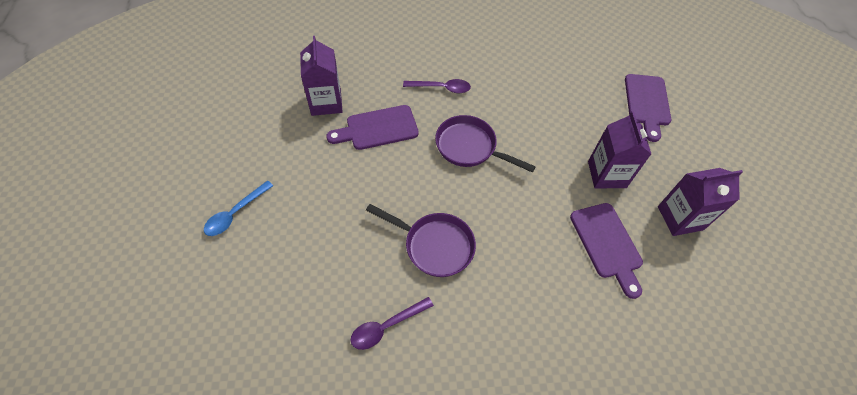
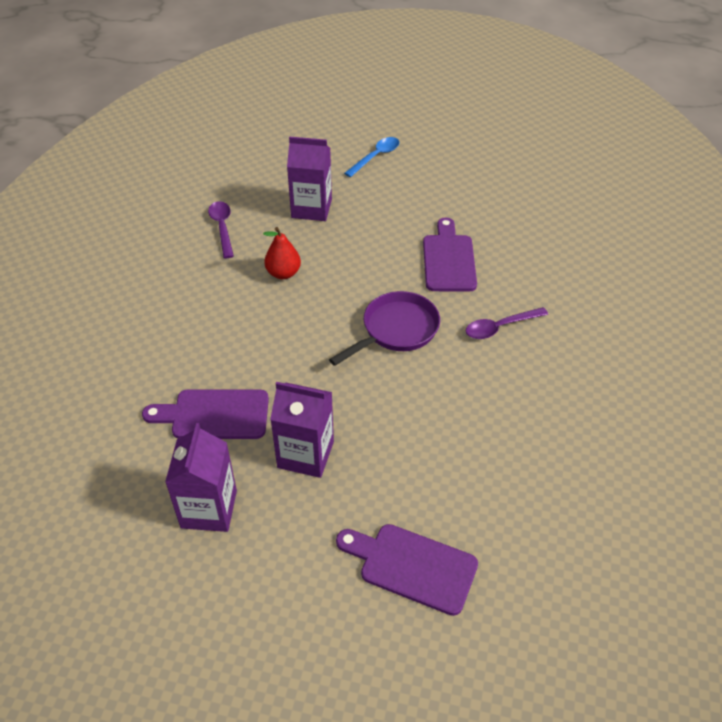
camera: 110 degrees right, 10 degrees down
blue spoon [204,181,273,236] -> blue spoon turned 75 degrees clockwise [344,137,399,177]
purple carton [300,36,343,116] -> purple carton moved to [287,136,332,221]
purple pan [366,204,476,277] -> red pear [263,227,301,279]
purple spoon [403,79,471,93] -> purple spoon turned 45 degrees clockwise [466,307,548,339]

